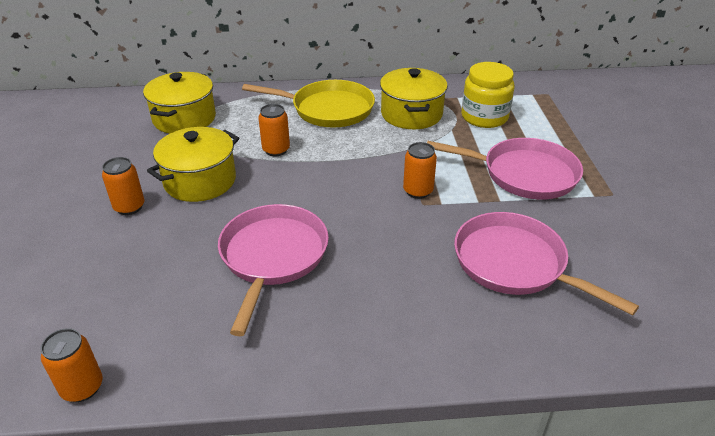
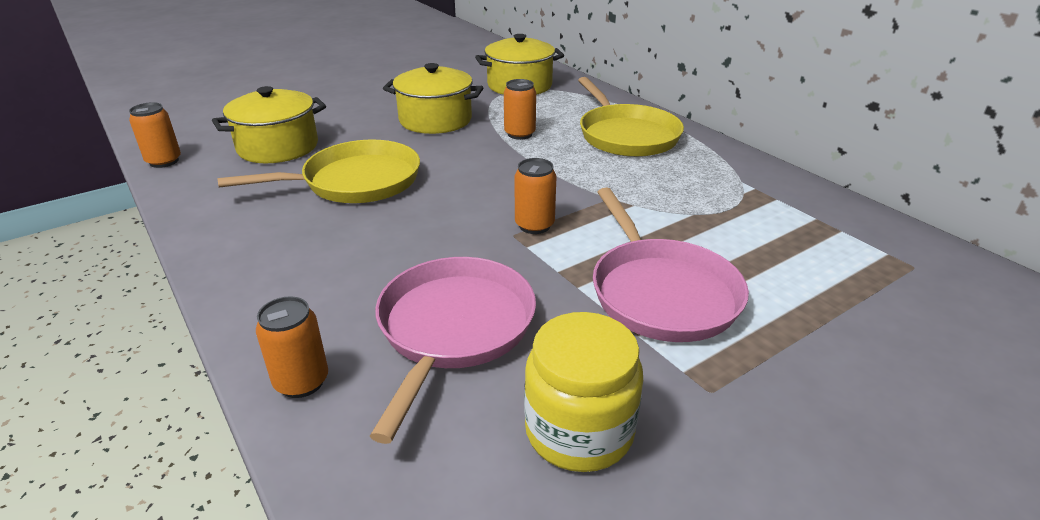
camera: 60 degrees right, 5 degrees down
orange can [102,157,144,215] -> orange can moved to [256,296,328,398]
pink pan [218,204,329,336] -> yellow pan [217,140,420,203]
yellow pot [380,68,448,129] -> yellow pot moved to [212,86,326,163]
yellow jar [461,62,514,128] -> yellow jar moved to [524,312,643,472]

